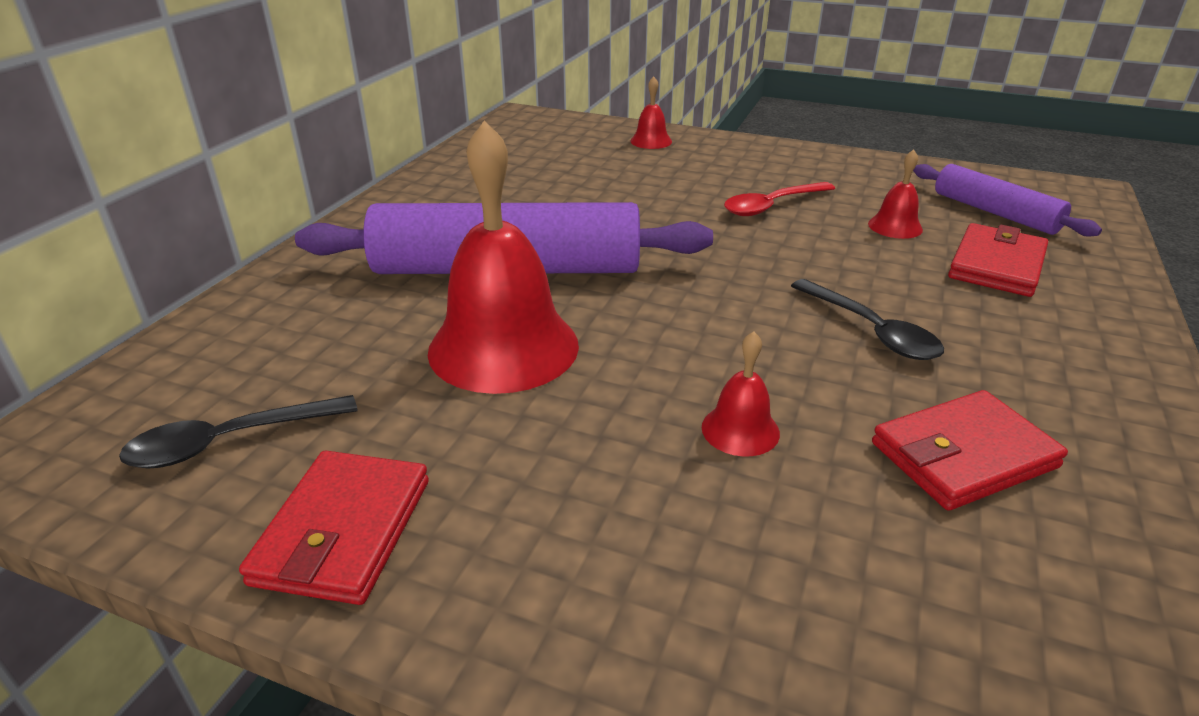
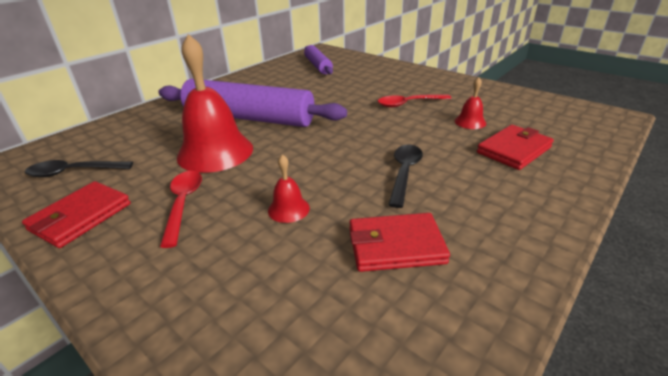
camera: 20 degrees right, 0 degrees up
red bell [630,76,672,149] -> none
black spoon [791,279,944,360] -> black spoon turned 150 degrees counterclockwise [388,145,423,208]
purple rolling pin [913,164,1102,237] -> purple rolling pin moved to [304,45,333,74]
none -> red spoon [160,171,202,248]

